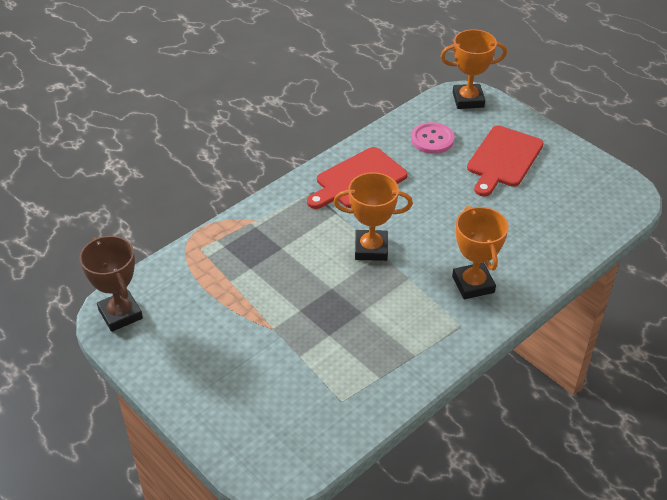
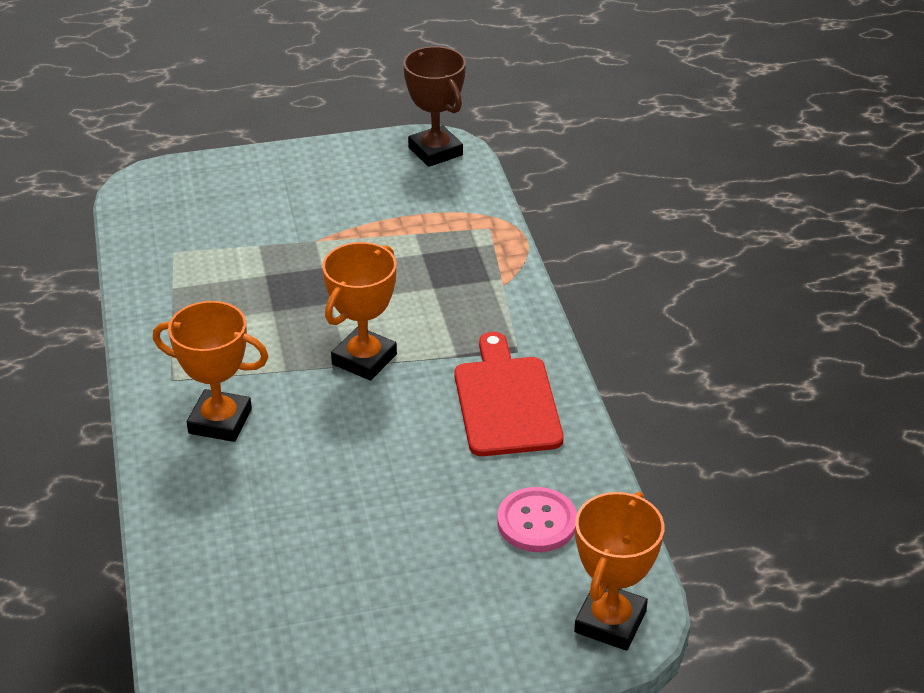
camera: 120 degrees right, 5 degrees down
brown trophy [79,236,143,332] -> brown trophy turned 60 degrees clockwise [403,46,466,167]
red cutting board [467,126,544,197] -> none

